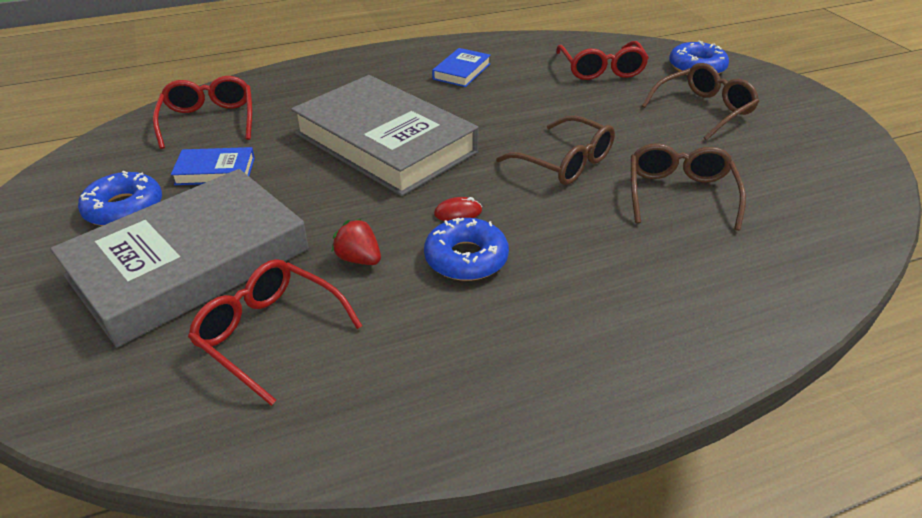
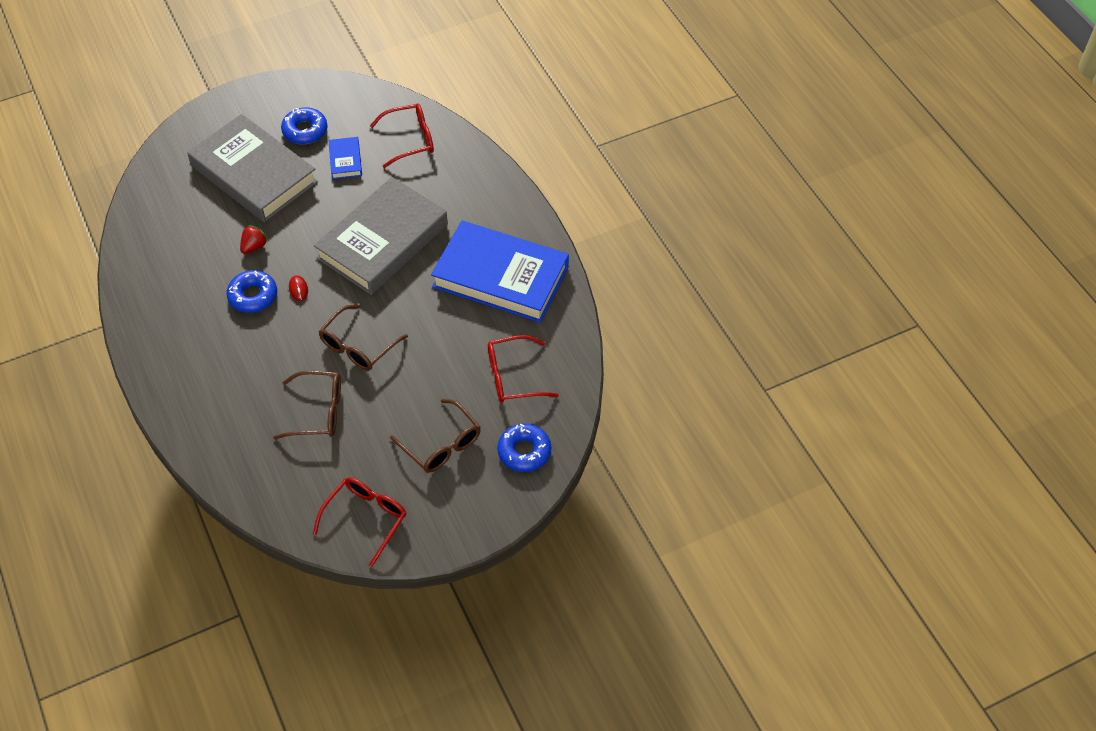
camera: 85 degrees right, 15 degrees up
red glasses [188,259,362,406] -> red glasses moved to [313,477,406,567]
blue book [432,48,491,87] -> blue book [431,221,569,323], size x2.40

